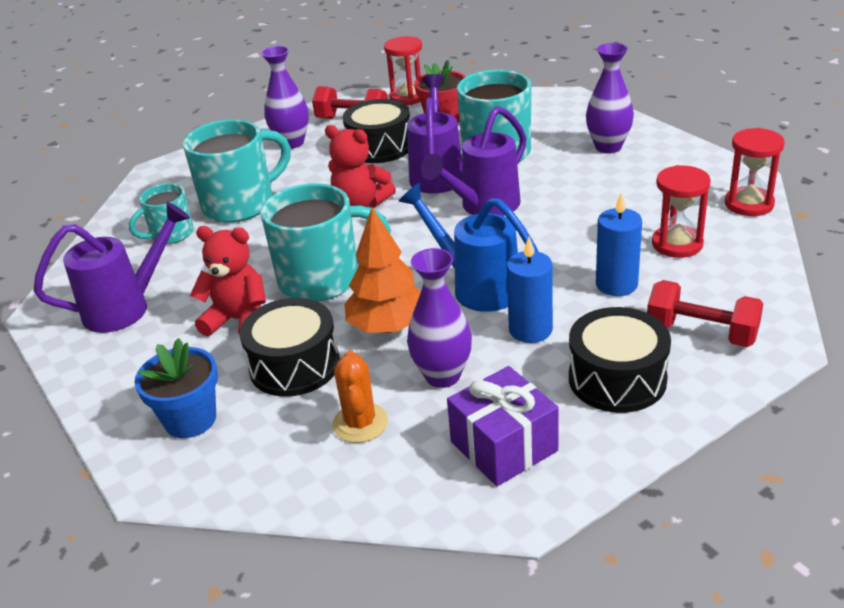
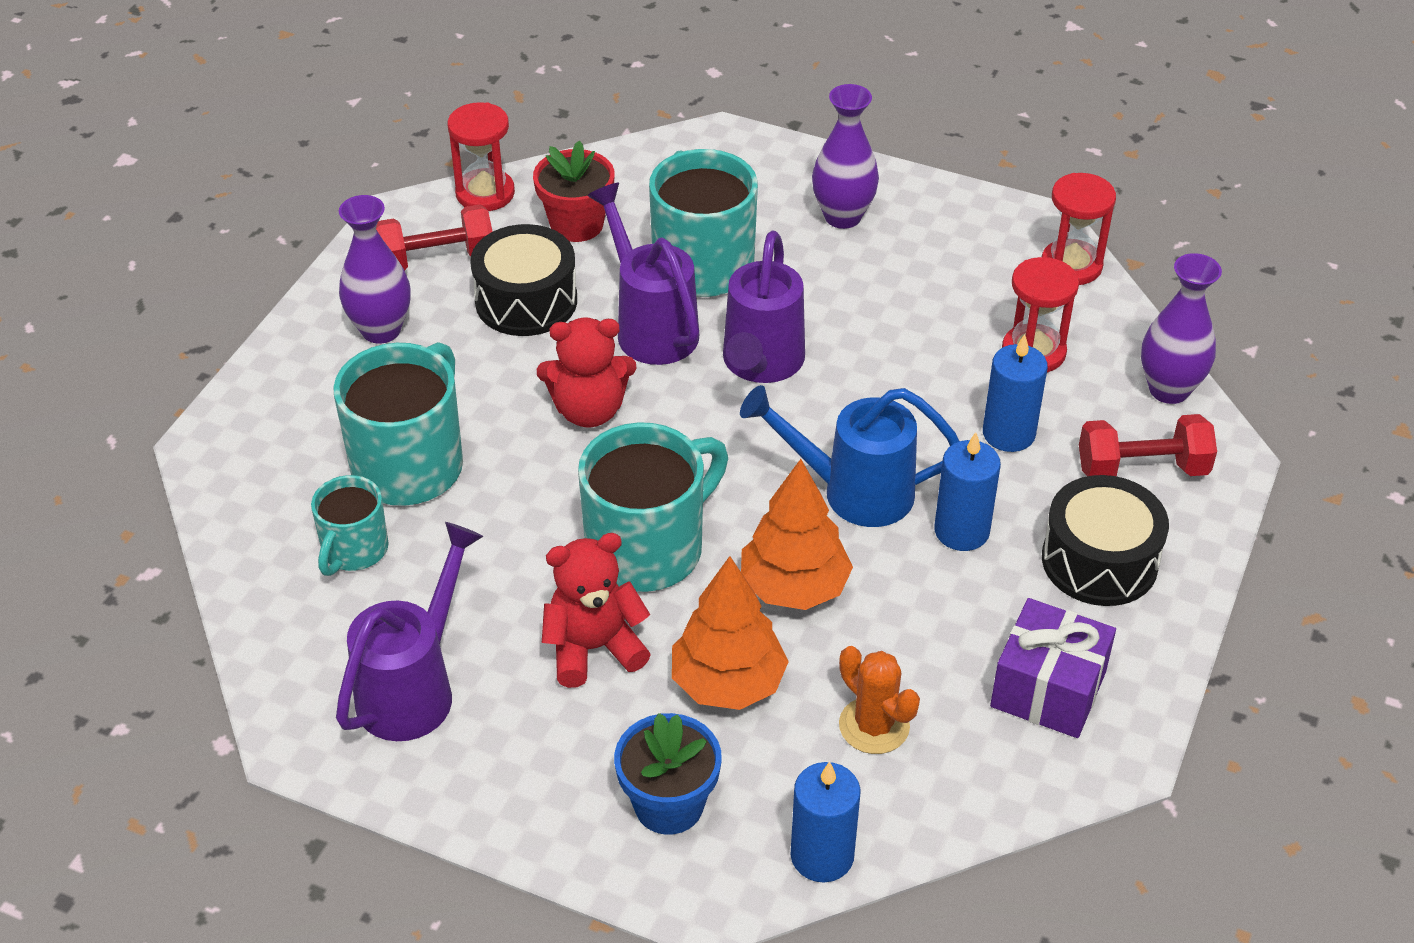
camera: 35 degrees left, 10 degrees up
black drum [240,298,340,397] -> orange tree [672,556,789,710]
purple vase [407,248,472,388] -> purple vase moved to [1141,253,1222,404]
none -> blue candle [791,761,861,883]

